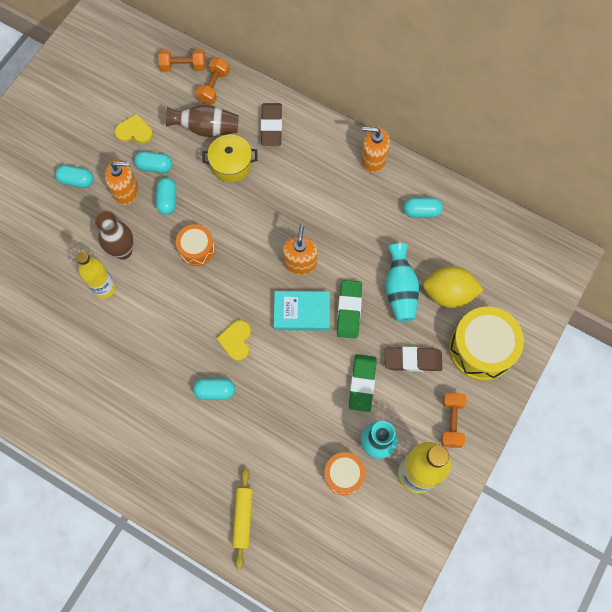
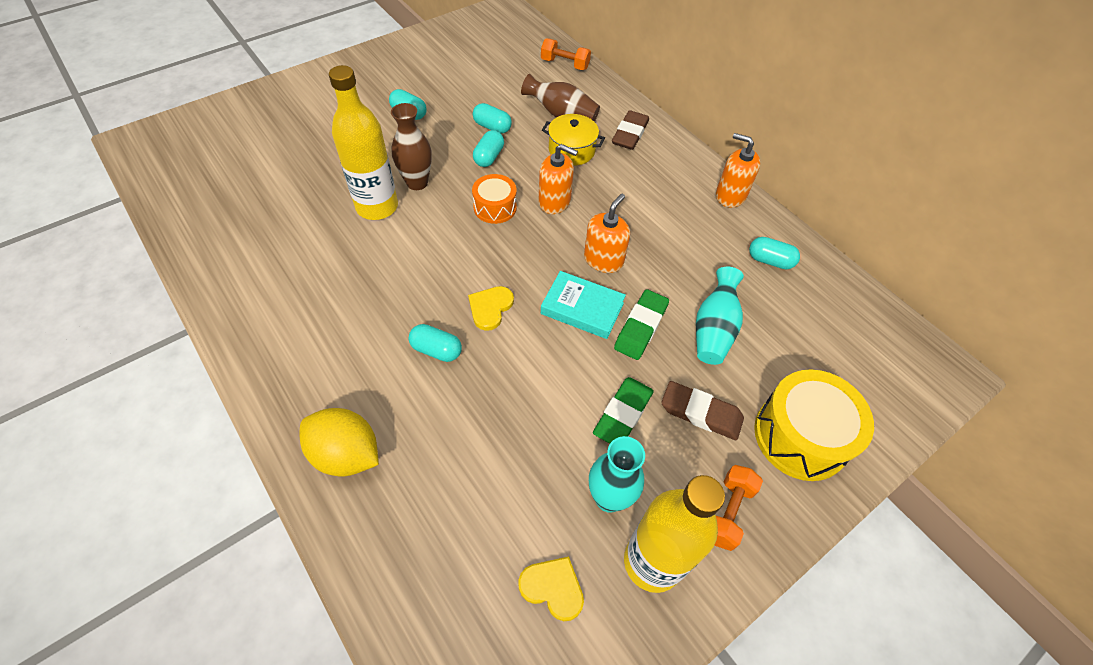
camera: 20 degrees right, 15 degrees down
yellow bottle [76,252,116,299] -> yellow bottle [329,65,398,220], size x1.51
orange soap dispenser [105,159,139,205] -> orange soap dispenser moved to [538,144,578,214]
yellow heart [114,114,153,144] -> yellow heart moved to [518,556,584,621]
orange dumbbell [196,58,230,105] -> none
yellow rolling pin [232,468,253,570] -> none
orange drum [324,452,365,496] -> none
yellow lemon [423,266,483,308] -> yellow lemon moved to [300,408,379,477]

